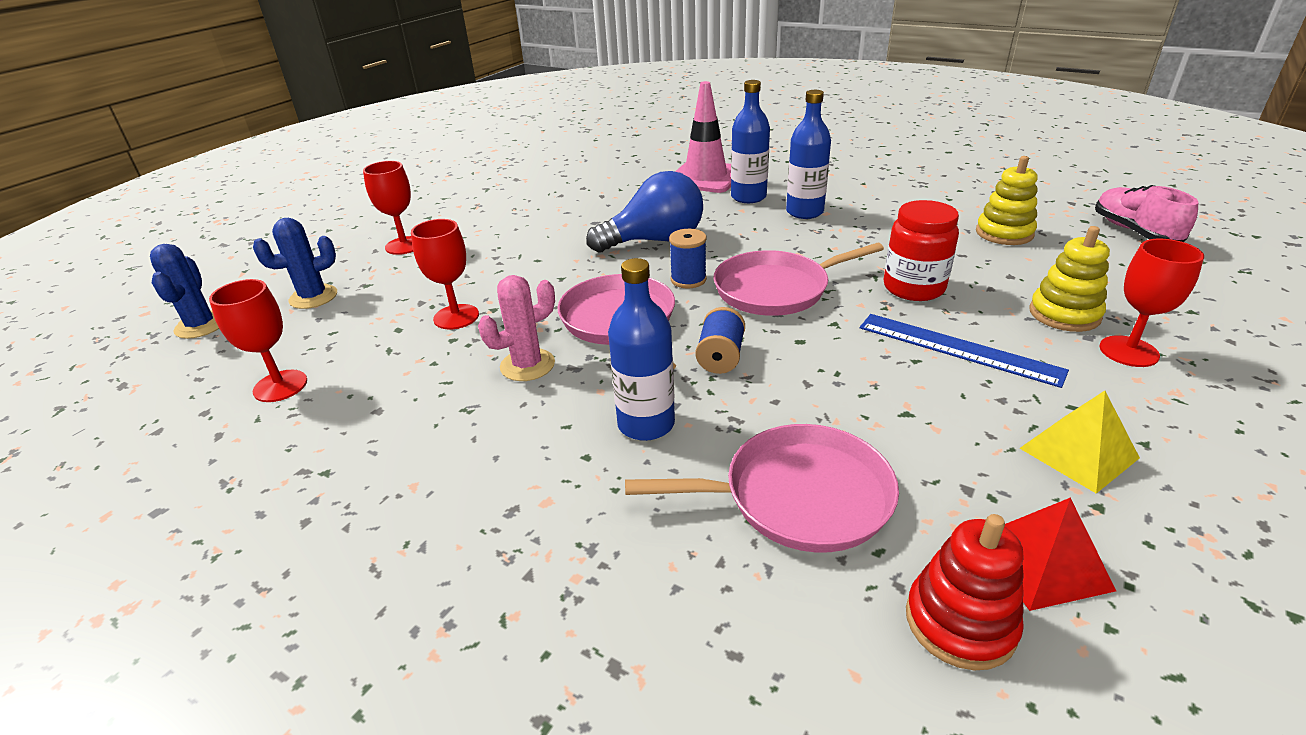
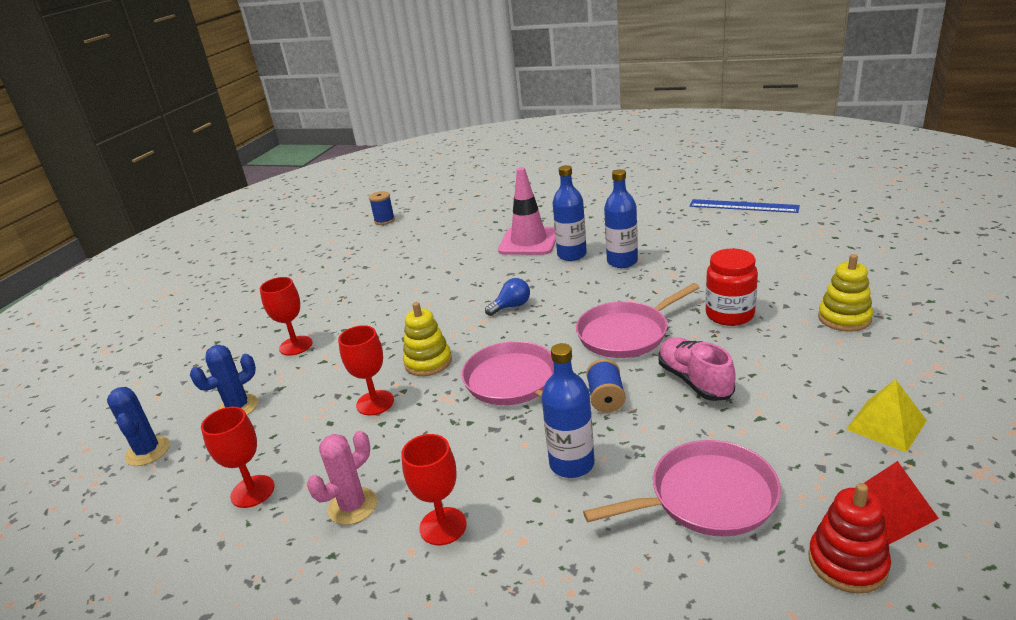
camera: 10 degrees left, 5 degrees down
pink cactus [478,275,555,381] -> pink cactus moved to [307,431,377,525]
blue light bulb [586,171,703,253] -> blue light bulb [485,278,530,316], size x0.51
blue spool [669,229,707,288] -> blue spool moved to [369,191,395,225]
blue ruler [860,314,1069,388] -> blue ruler moved to [690,199,800,213]
yellow stacking toy [976,156,1038,245] -> yellow stacking toy moved to [403,302,452,376]
pink shoe [1095,185,1199,242] -> pink shoe moved to [658,337,736,401]
red goblet [1099,239,1204,367] -> red goblet moved to [401,434,467,545]

